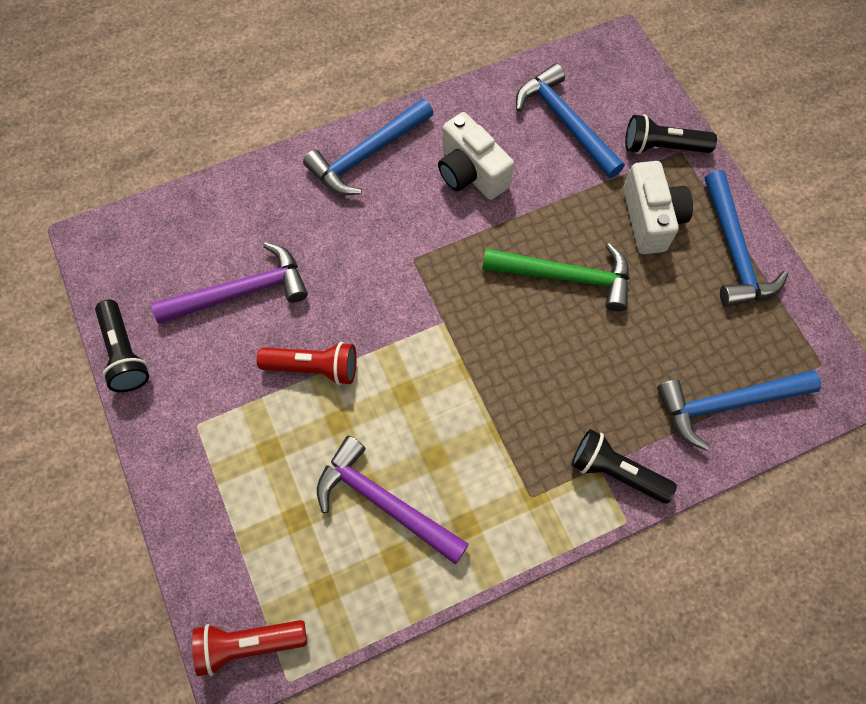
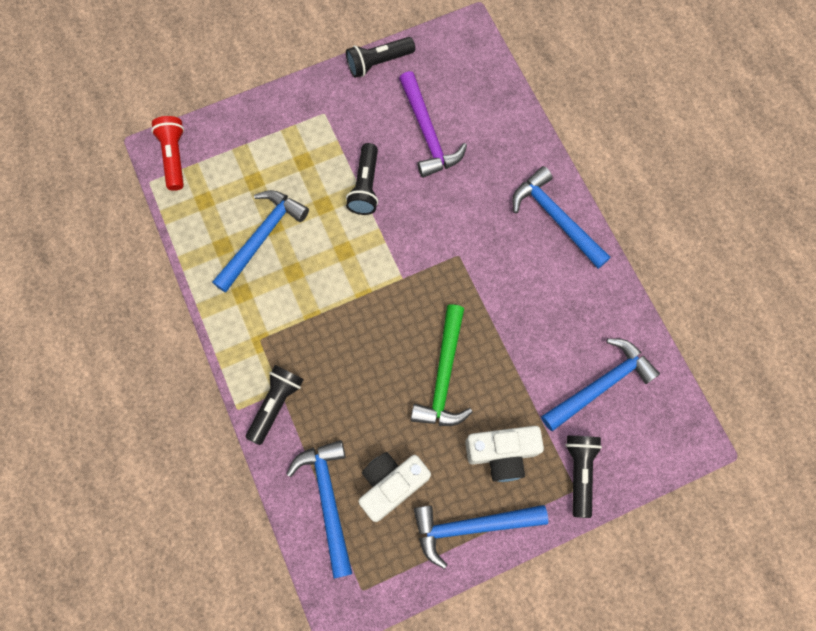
camera: 90 degrees right, 5 degrees up
red flashlight [257,342,357,385] -> black flashlight [346,143,378,215]
purple hammer [317,436,469,565] -> blue hammer [212,190,309,293]
white camera [438,112,514,200] -> white camera moved to [358,452,431,522]

